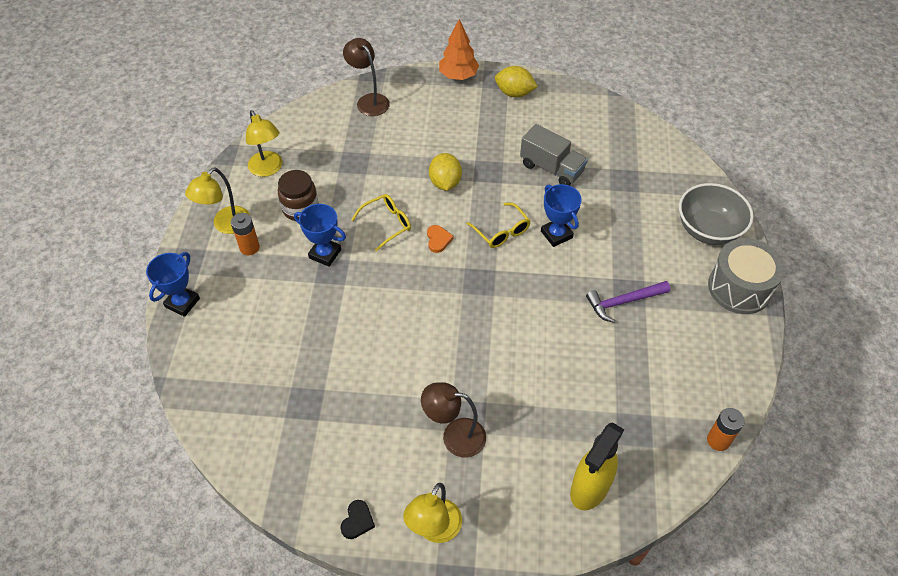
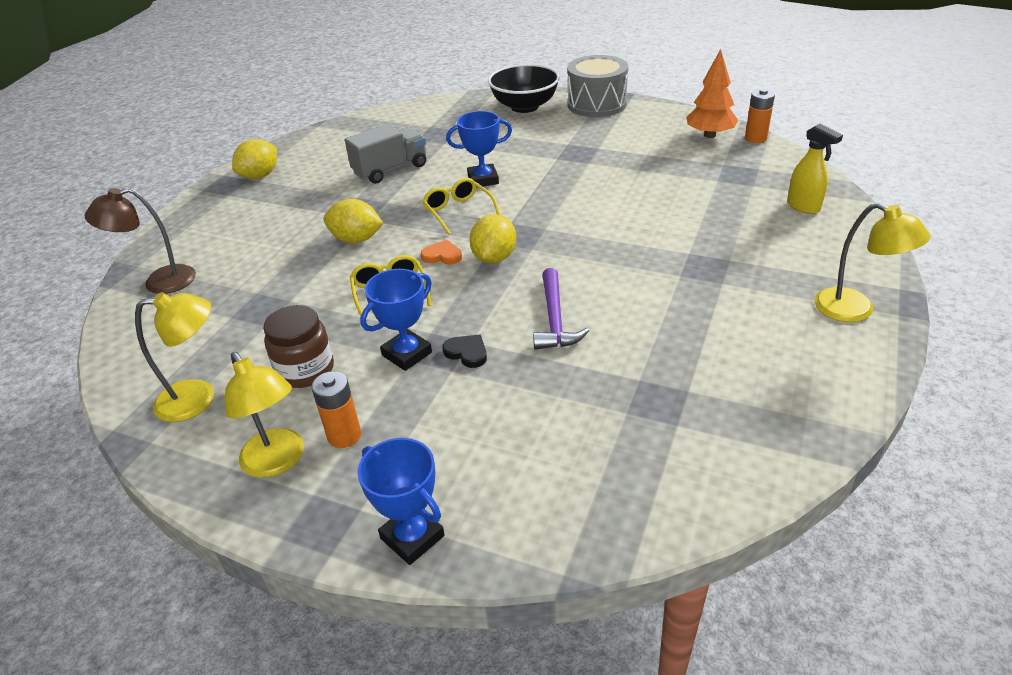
camera: 70 degrees left, 15 degrees down
black heart [340,500,375,539] -> black heart moved to [442,335,487,368]
brown lamp [421,382,486,458] -> none
orange tree [439,19,479,80] -> orange tree moved to [686,49,738,138]
yellow glasses [467,203,530,248] -> yellow glasses turned 105 degrees counterclockwise [422,178,500,235]
yellow spray bottle [570,422,624,510] -> yellow spray bottle [787,124,843,214], size x0.65
purple hammer [586,281,670,323] -> purple hammer moved to [533,268,589,350]
grey bowl [679,183,754,245] -> black bowl [488,64,560,113]
none -> yellow lemon [469,214,516,263]

